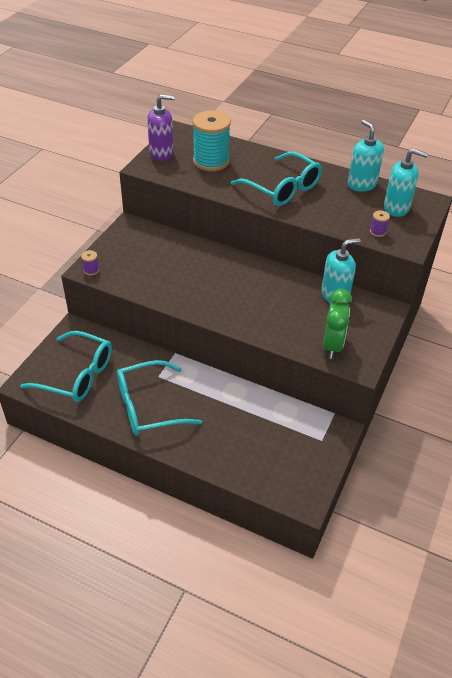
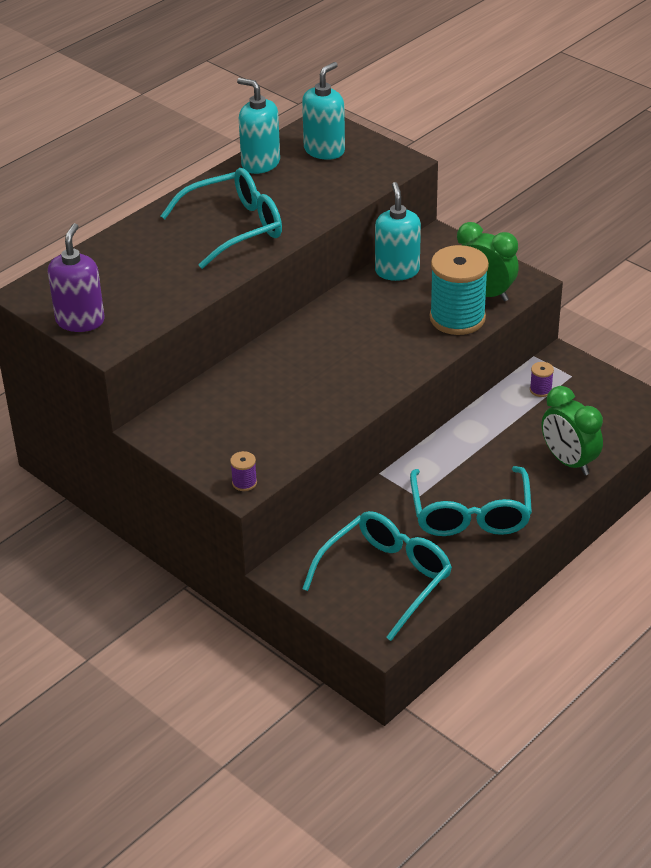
camera: 70 degrees left, 5 degrees down
turquoise spool [192,111,231,171] -> turquoise spool moved to [430,245,489,335]
turquoise soap dispenser [348,120,384,192] -> turquoise soap dispenser turned 45 degrees clockwise [237,78,280,174]
purple spool [370,210,390,237] -> purple spool moved to [530,362,554,397]
none -> green clock [542,386,603,475]

